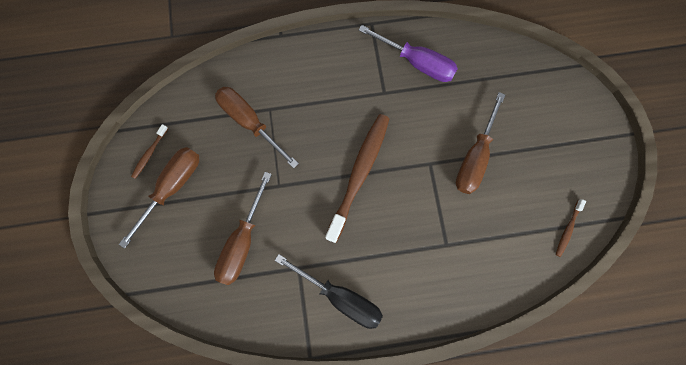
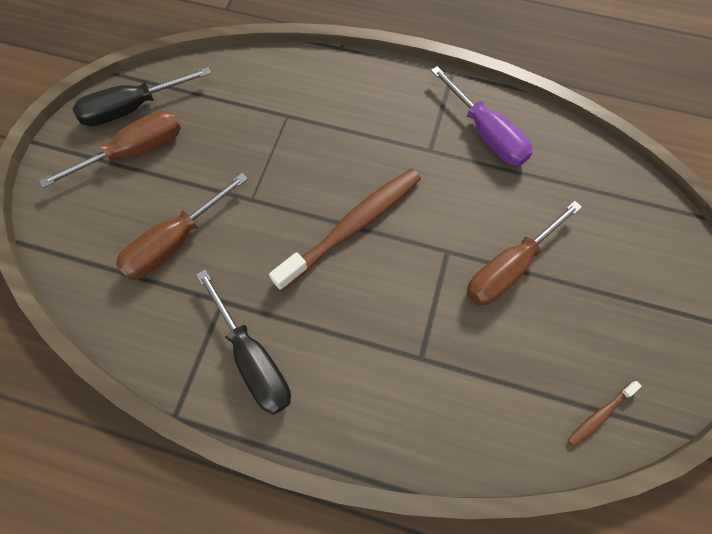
camera: 25 degrees right, 10 degrees down
brown toothbrush [131,124,168,179] -> black screwdriver [73,67,211,126]
brown screwdriver [215,87,299,168] -> none

